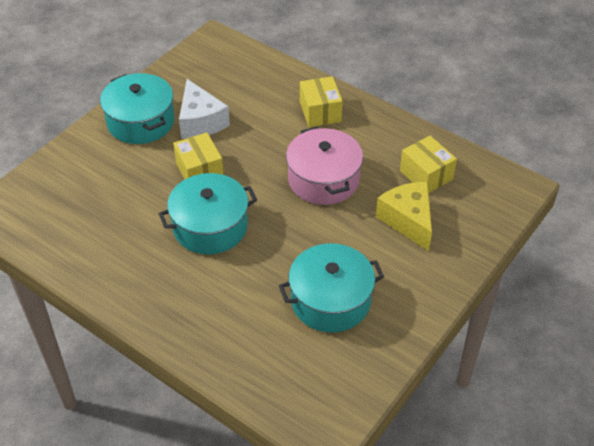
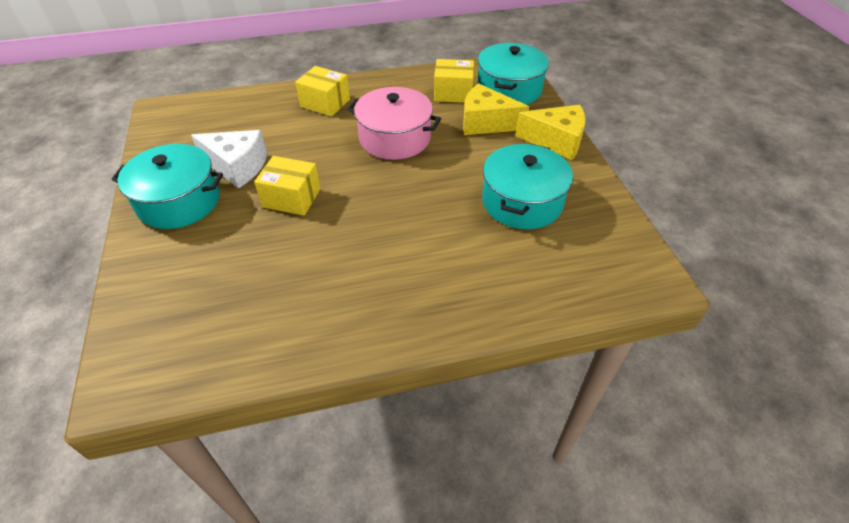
camera: 50 degrees left, 0 degrees up
turquoise pot [159,173,257,254] -> turquoise pot moved to [478,43,549,105]
none -> yellow cheese [515,105,586,160]

